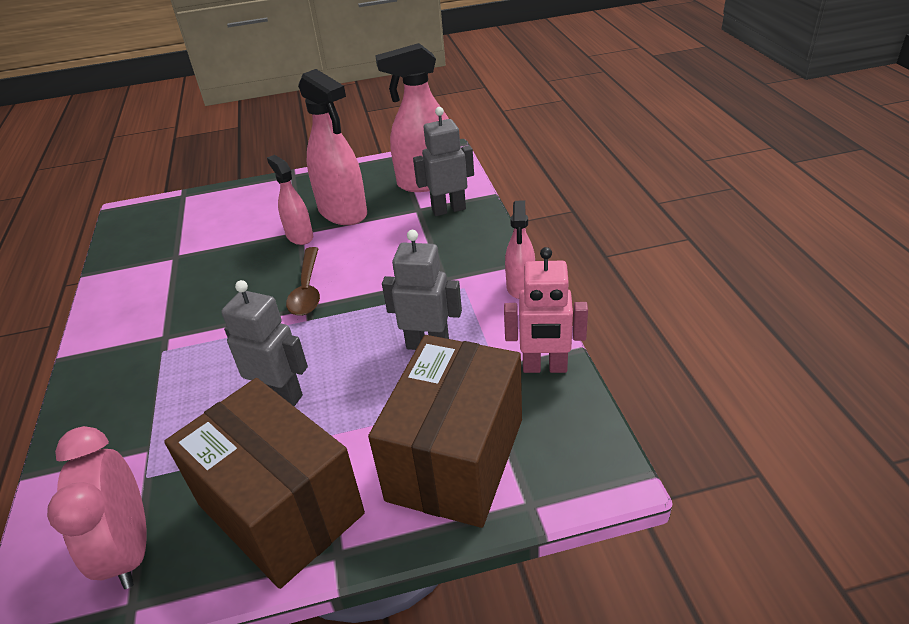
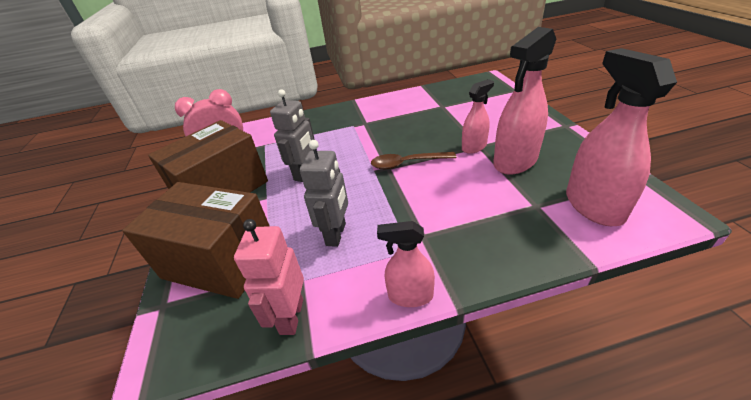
camera: 90 degrees right, 0 degrees up
grey robot [413,107,474,216] -> none

